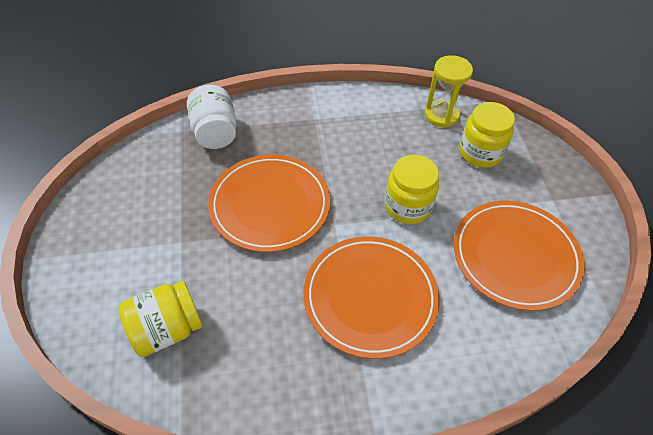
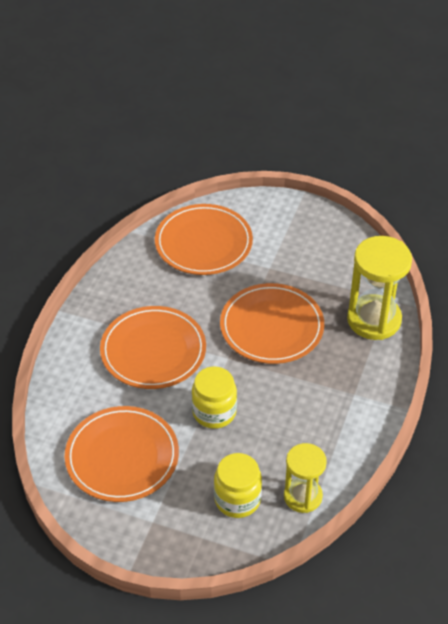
camera: 120 degrees right, 5 degrees down
yellow jar [119,281,202,357] -> orange plate [155,204,253,275]
white jar [187,85,237,149] -> yellow hourglass [347,236,412,340]

